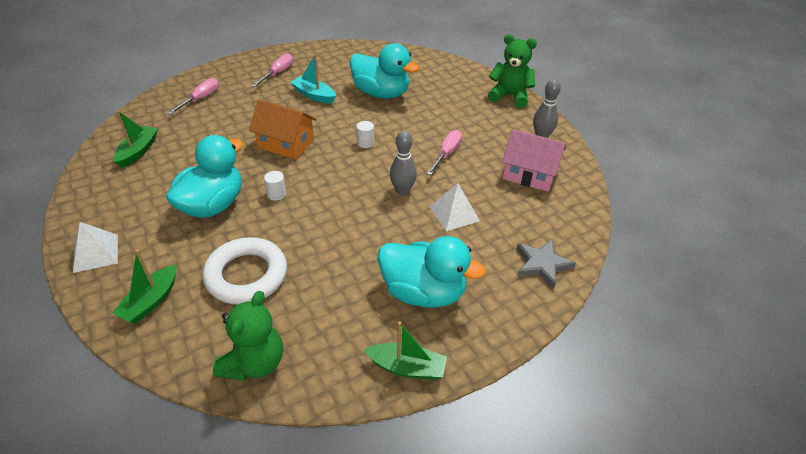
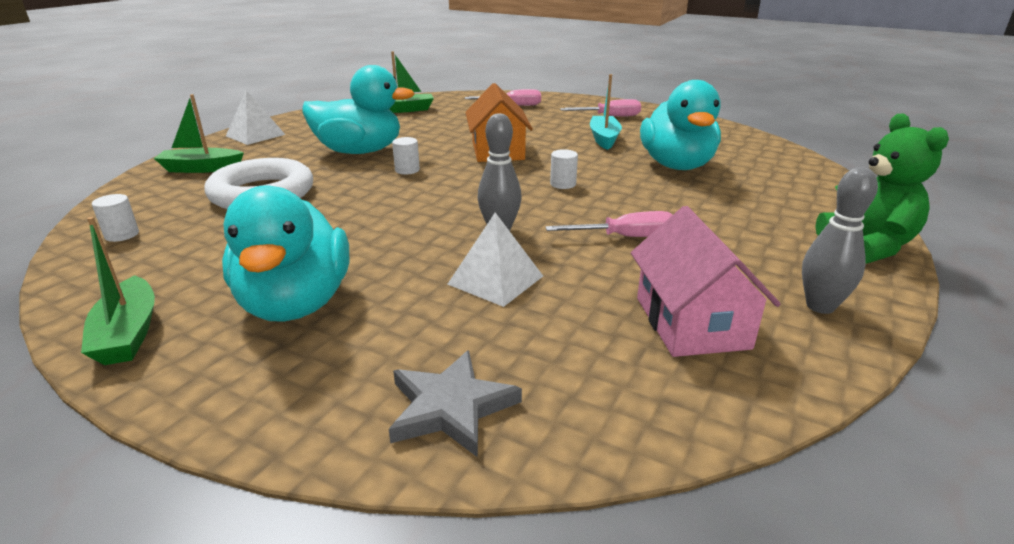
camera: 60 degrees right, 15 degrees down
green teddy bear [213,291,283,381] -> white cylinder [92,194,139,242]

